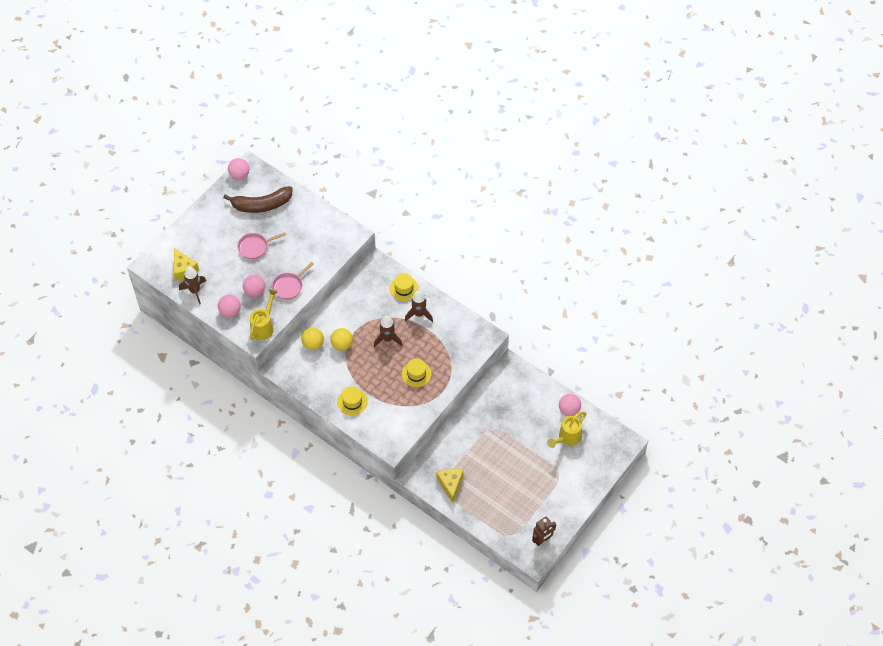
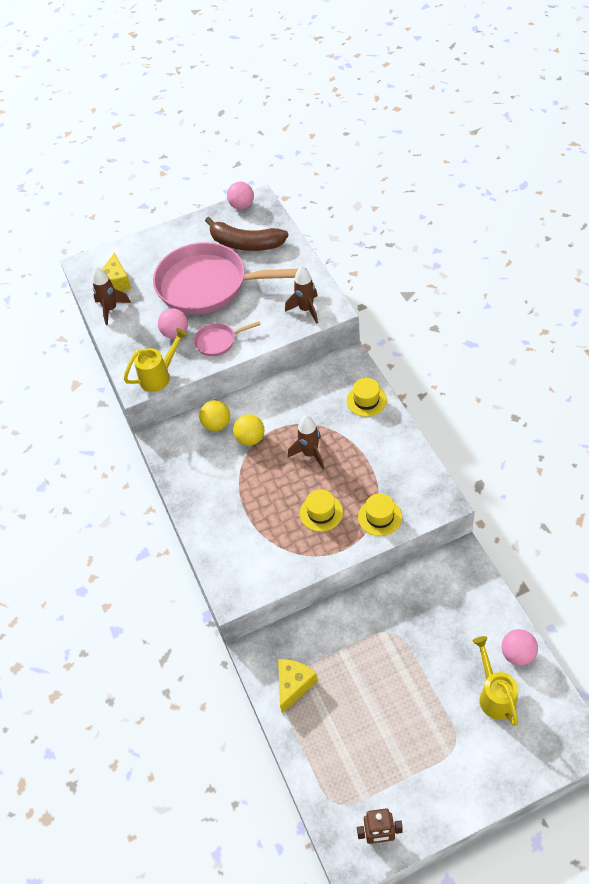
camera: 35 degrees right, 5 degrees down
pink ball [218,295,241,317] -> none
pink pan [237,232,286,259] -> pink pan [153,242,307,314], size x2.34
yellow hat [337,386,368,415] -> yellow hat moved to [358,493,402,536]
brown rocket [405,291,433,322] -> brown rocket moved to [285,266,318,324]
yellow watering can [547,412,587,448] -> yellow watering can turned 90 degrees clockwise [472,636,518,726]

